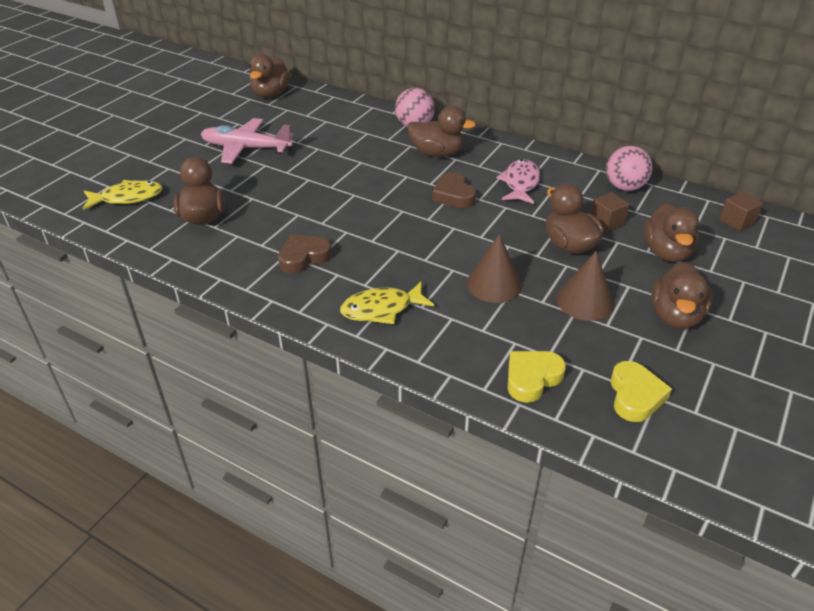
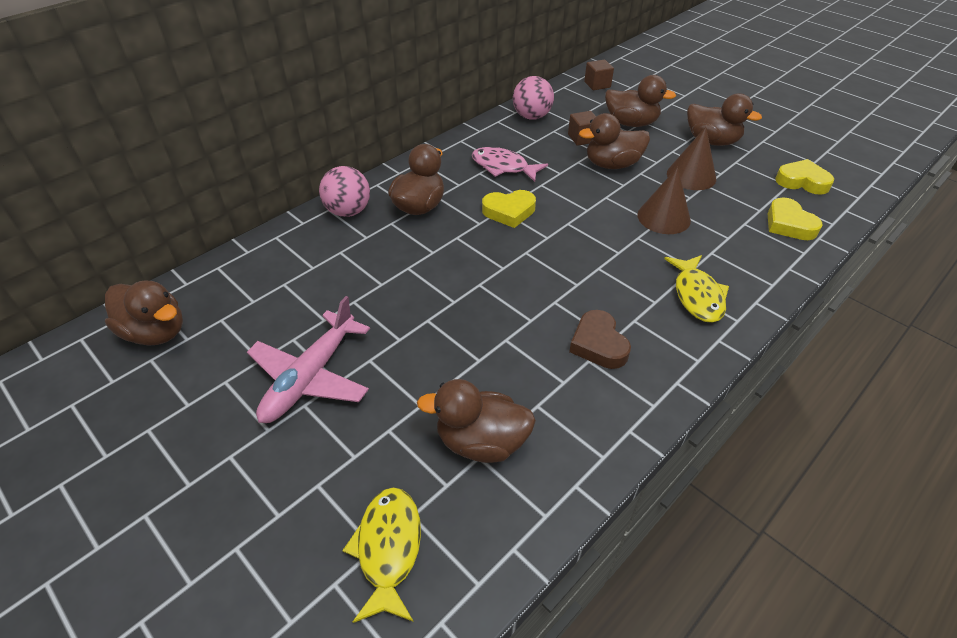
camera: 75 degrees left, 5 degrees up
brown heart [432,172,476,208] -> yellow heart [482,190,536,228]

